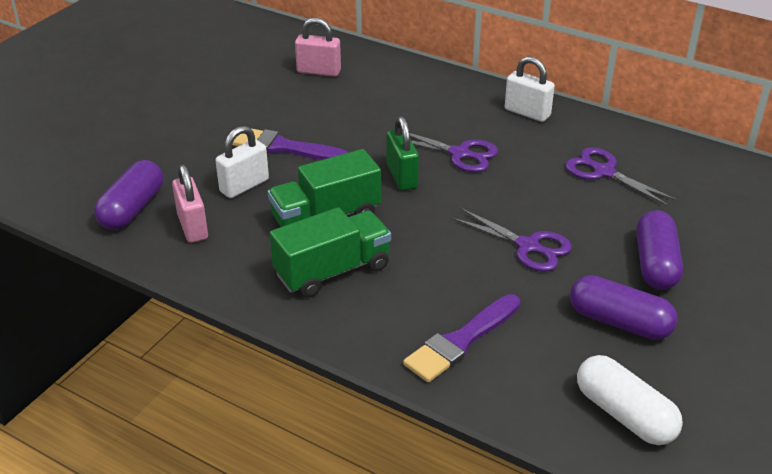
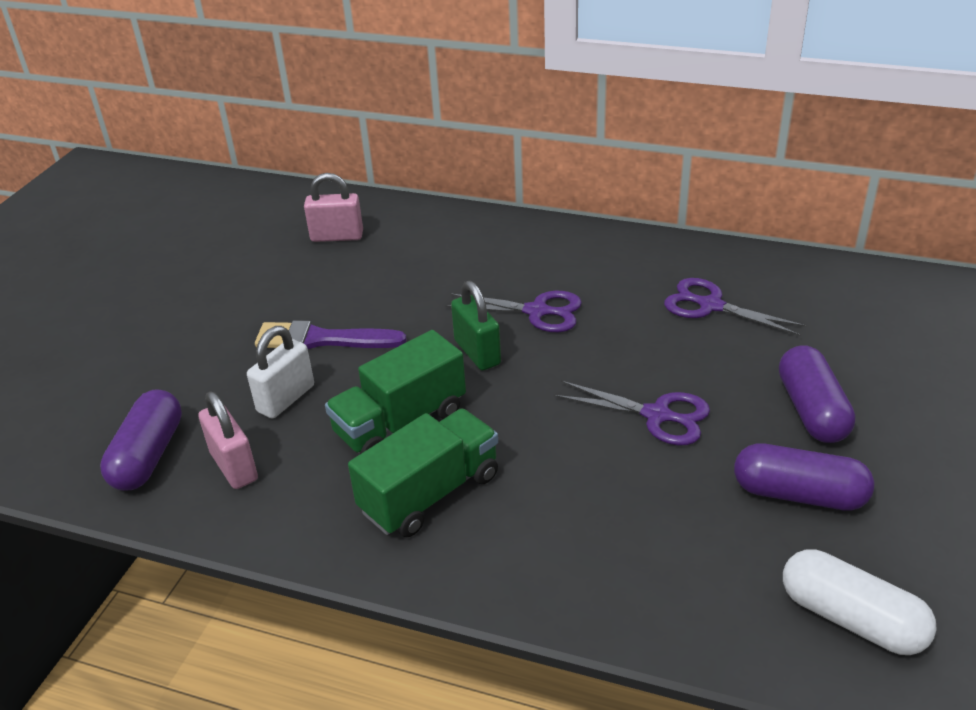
camera: 10 degrees left, 0 degrees up
purple brush [403,294,520,382] -> none
white padlock [505,56,555,122] -> none

